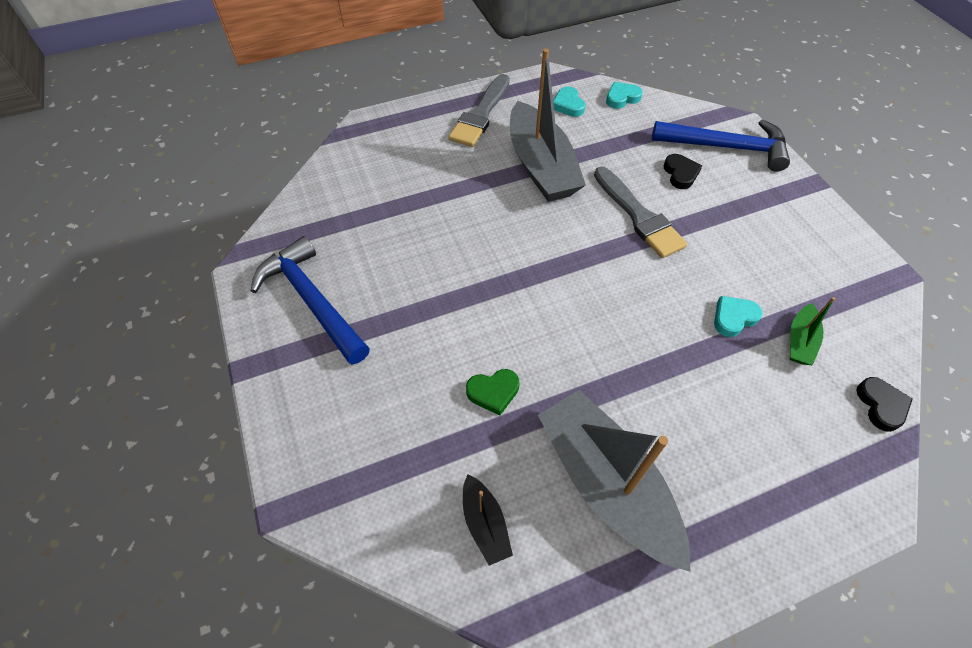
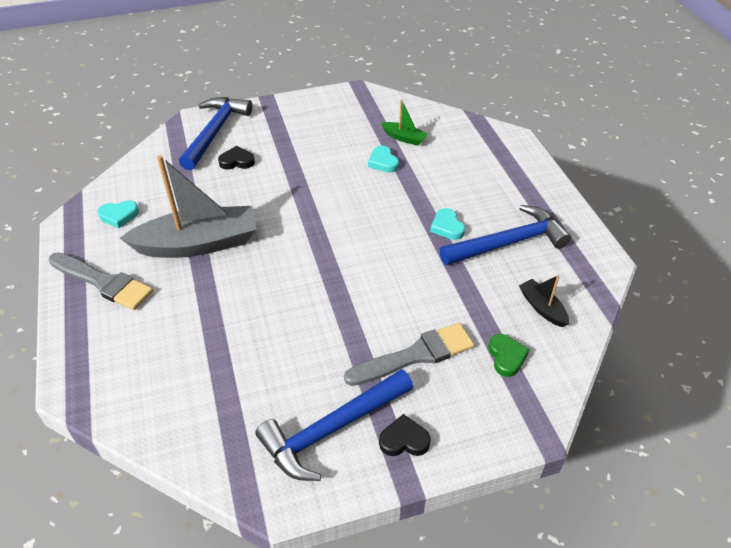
camera: 85 degrees left, 10 degrees down
black boat [463,474,513,566] -> black boat turned 105 degrees counterclockwise [519,275,569,327]
green heart [466,369,519,416] -> green heart moved to [488,334,530,377]
grey boat [538,390,690,572] -> blue hammer [440,205,571,265]
grey brush [594,167,687,258] -> grey brush moved to [344,323,474,386]
turquoise heart [606,82,643,109] -> turquoise heart moved to [430,208,465,240]
black heart [856,377,913,432] -> black heart moved to [379,414,431,456]

